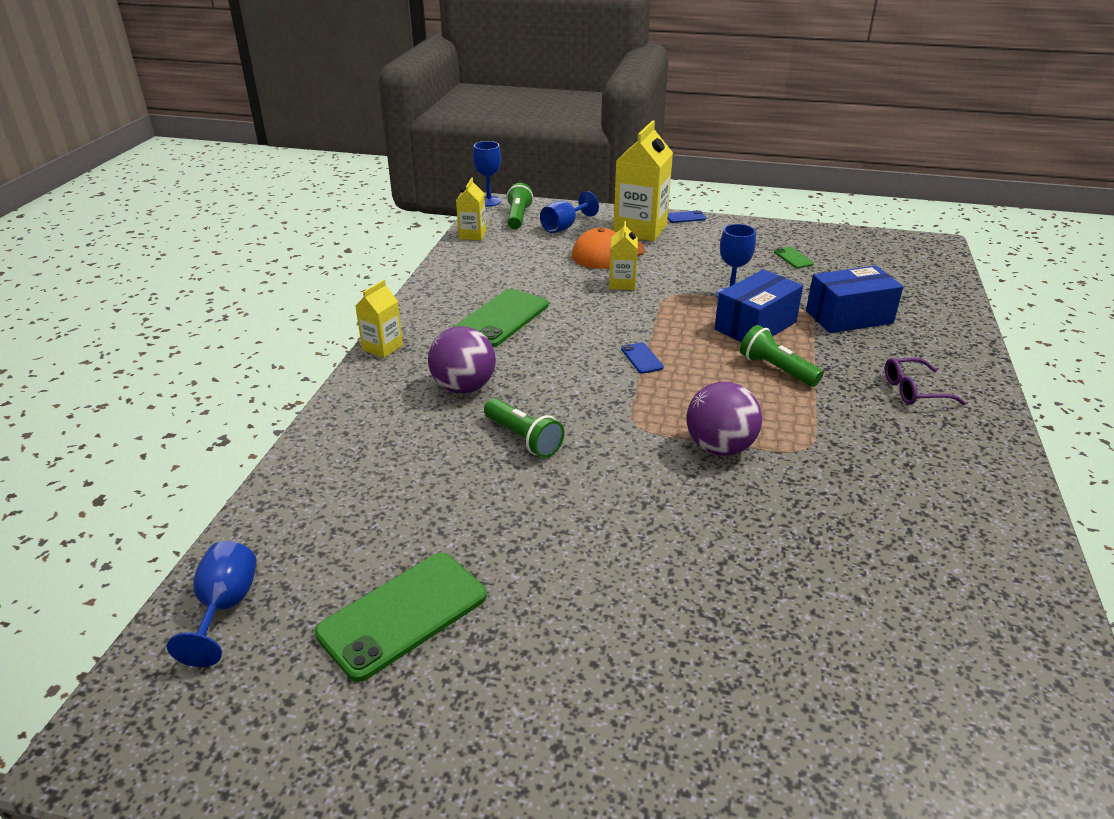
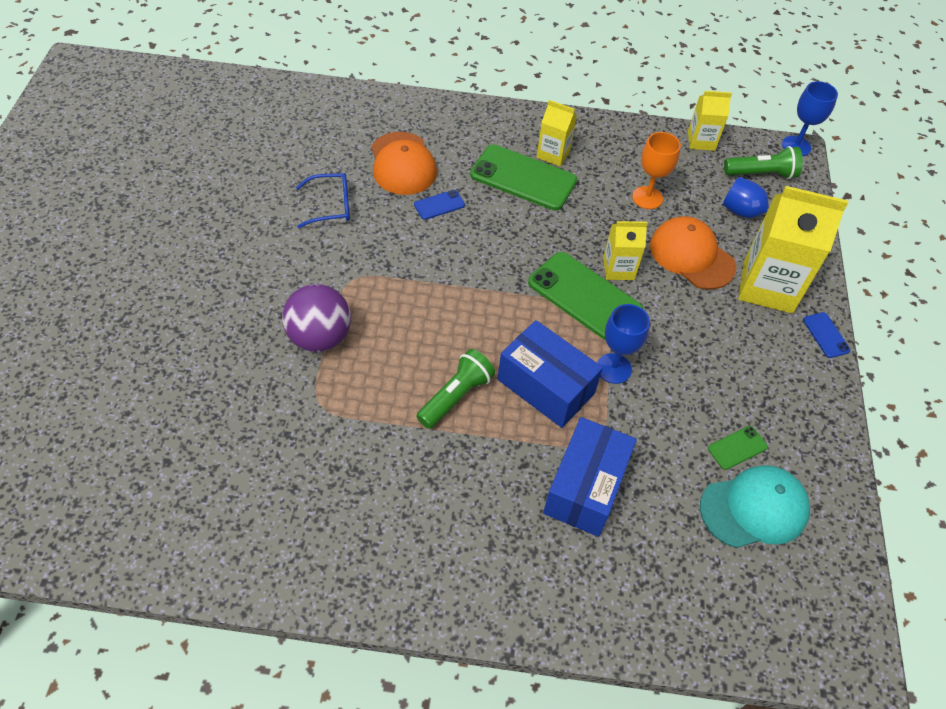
camera: 80 degrees right, 20 degrees up
blue goblet [167,541,257,667] -> none
green phone [315,553,487,682] -> green phone moved to [528,252,643,340]
yellow carton [355,280,403,358] -> yellow carton moved to [537,100,577,166]
purple ball [428,326,496,393] -> orange cap [371,132,437,195]
green flashlight [484,398,564,458] -> blue glasses [296,173,350,228]
blue phone [621,342,664,374] -> blue phone moved to [414,190,465,220]
blue box [806,266,903,333] -> blue box turned 45 degrees clockwise [543,417,637,537]
purple glasses [885,358,966,405] -> none
none -> orange goblet [632,132,681,209]
none -> turquoise cap [700,465,810,548]

